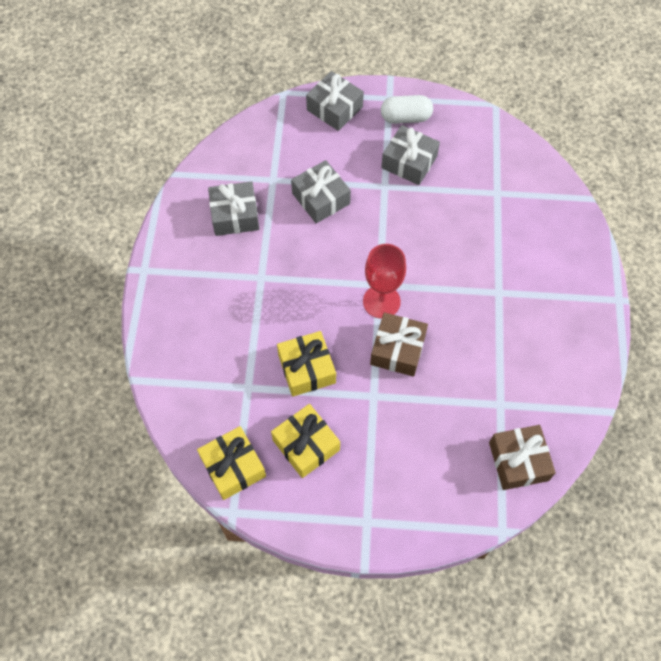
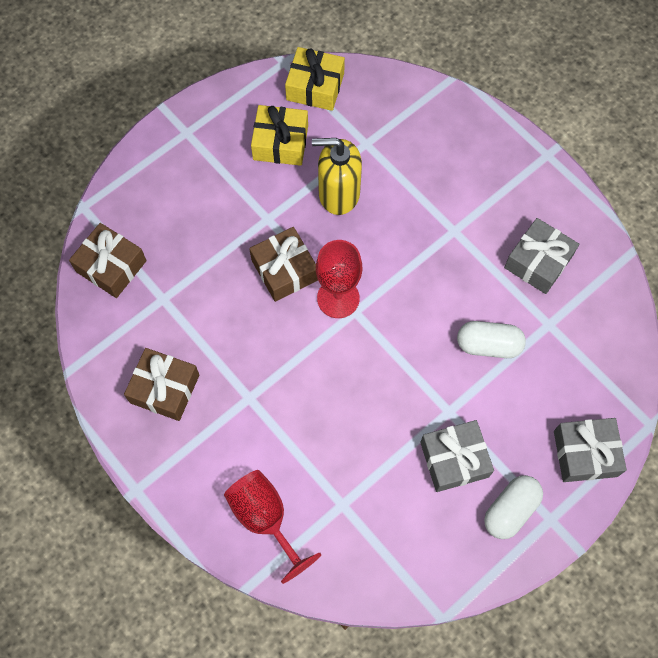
camera: 135 degrees right, 5 degrees up
yellow gift [277,331,336,397] -> yellow soap dispenser [312,138,362,215]
grey gift [291,160,351,223] -> white capsule [457,321,526,358]
none -> brown gift [124,348,199,421]
none -> red goblet [224,470,321,584]

